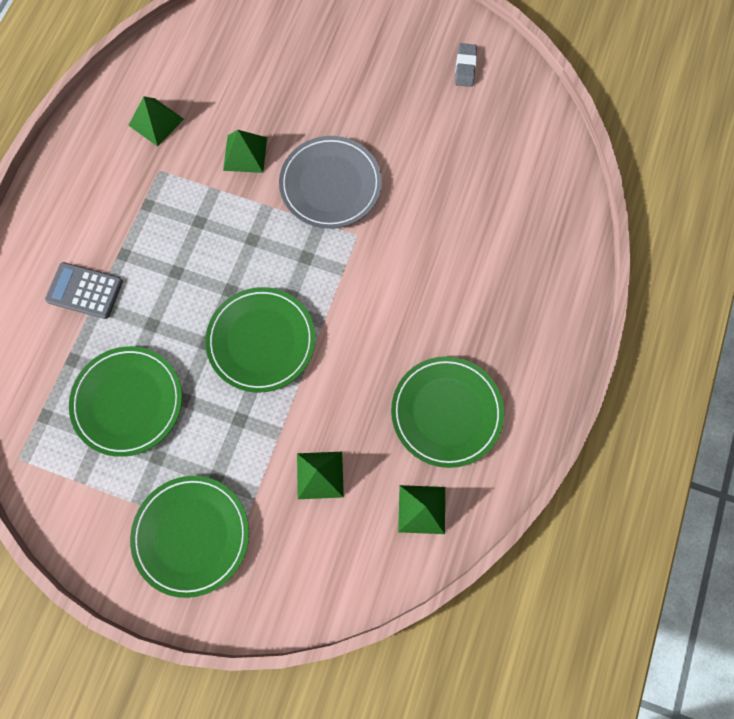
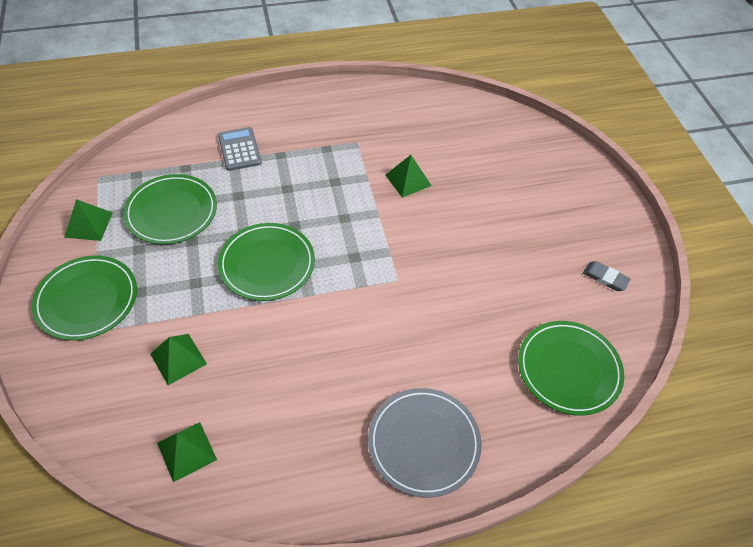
camera: 55 degrees right, 20 degrees down
green pyramid [128,96,184,147] -> green pyramid moved to [64,199,113,241]
grey plate [279,136,382,229] -> grey plate moved to [368,388,482,498]
green plate [391,356,504,468] -> green plate moved to [518,321,624,416]
grey eraser [455,43,477,87] -> grey eraser turned 60 degrees clockwise [583,261,631,291]

